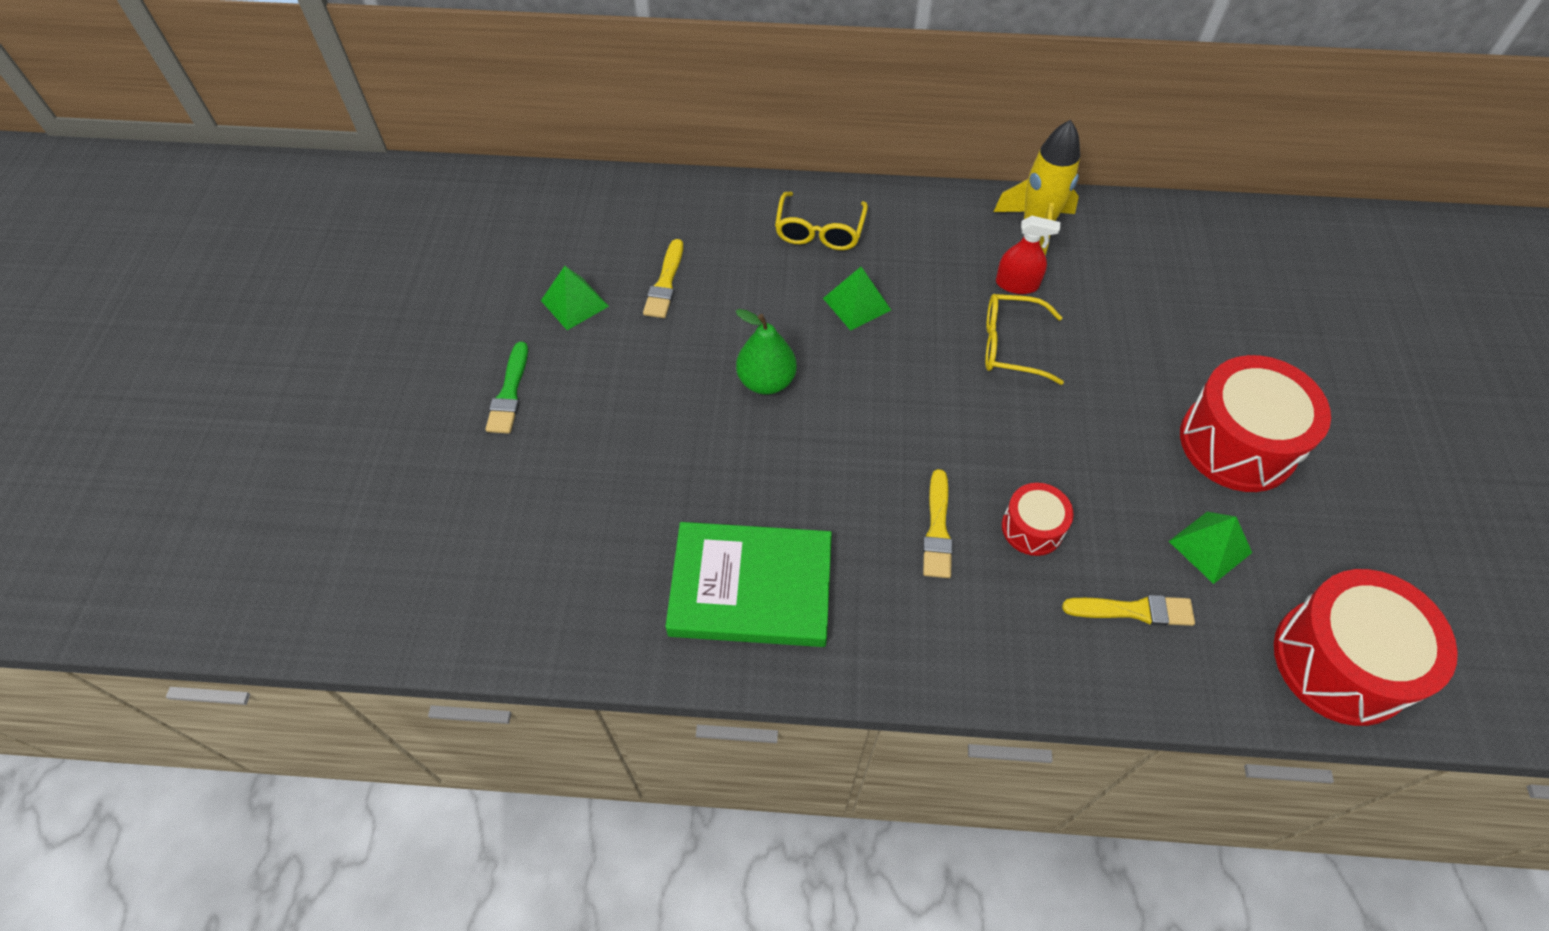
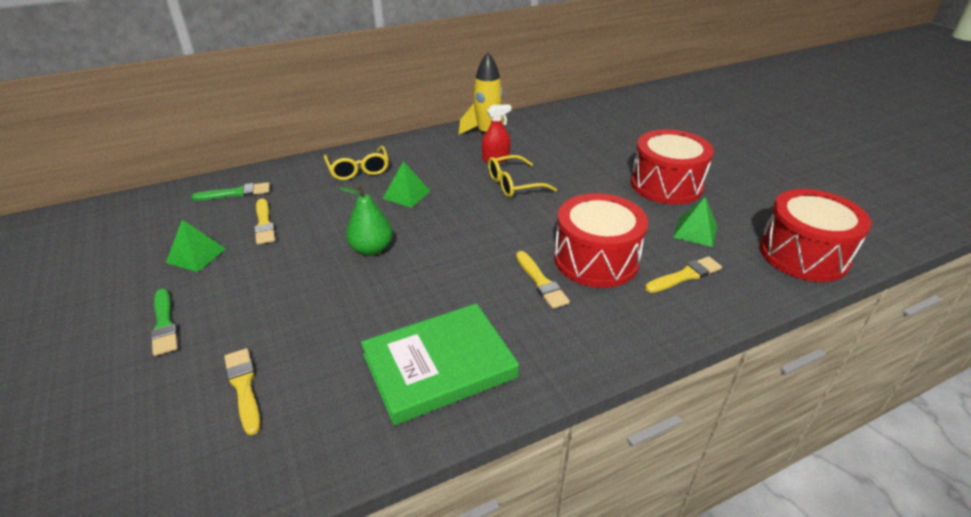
camera: 30 degrees left, 20 degrees down
red drum [1002,483,1074,556] -> red drum [554,193,648,288], size x1.95
none -> green brush [192,182,270,201]
none -> yellow brush [224,348,261,435]

